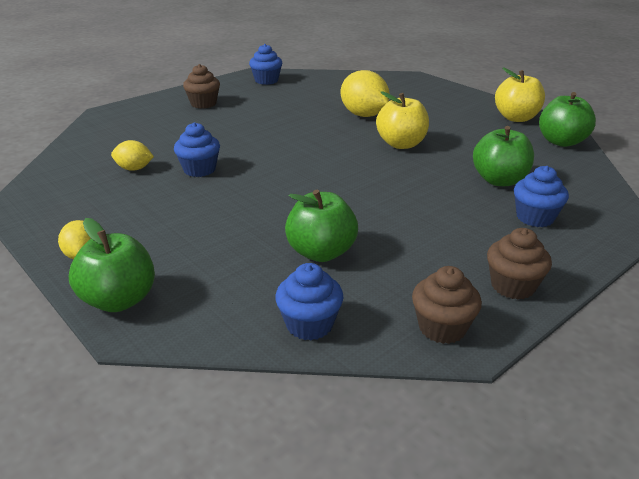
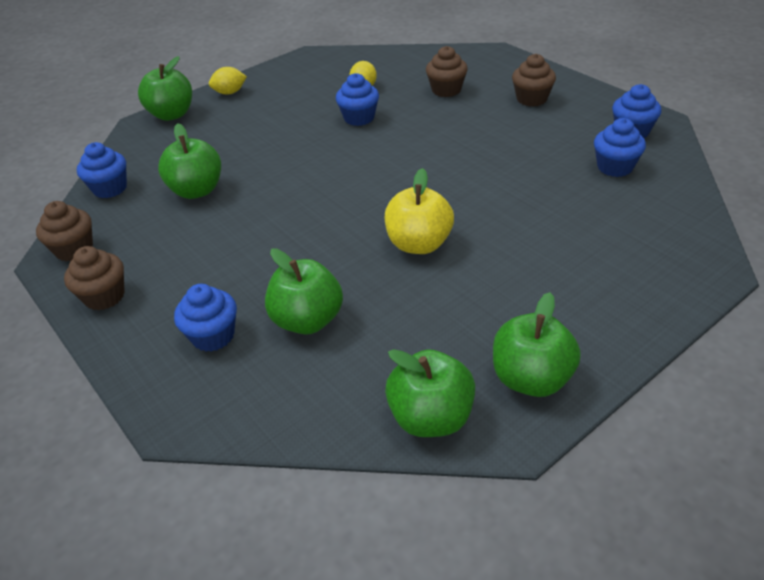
camera: 95 degrees right, 10 degrees up
yellow lemon [341,70,390,117] -> none
yellow apple [495,67,545,122] -> green apple [493,292,581,397]
none -> brown cupcake [426,46,468,97]
none -> blue cupcake [594,118,646,177]

